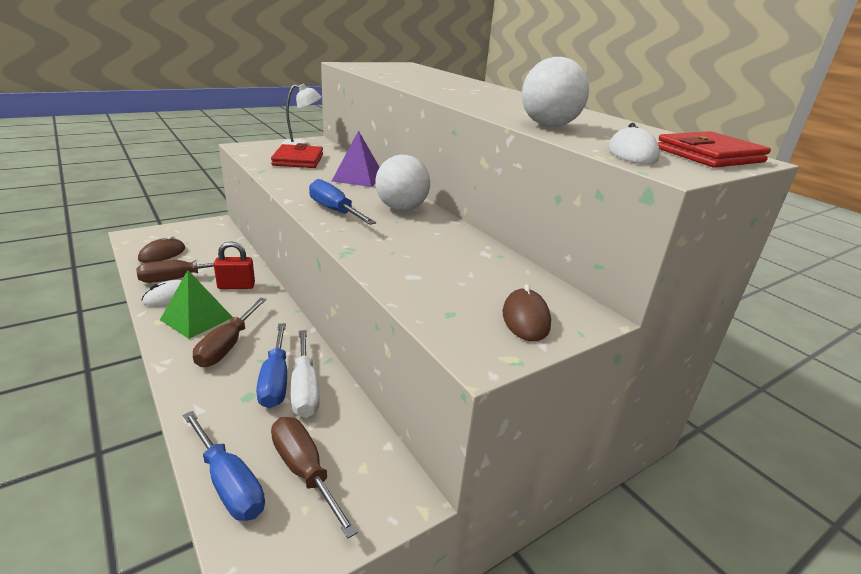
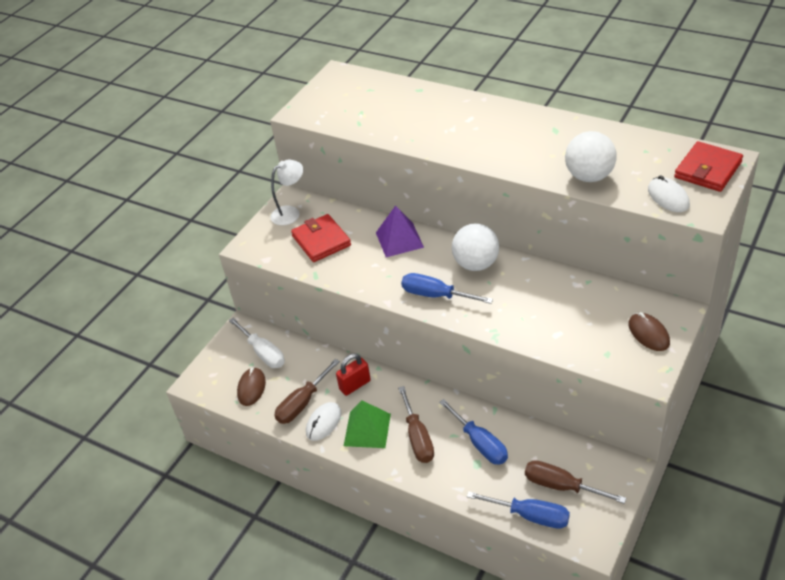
camera: 20 degrees left, 15 degrees up
white screwdriver [291,330,320,418] -> white screwdriver moved to [229,318,285,368]

